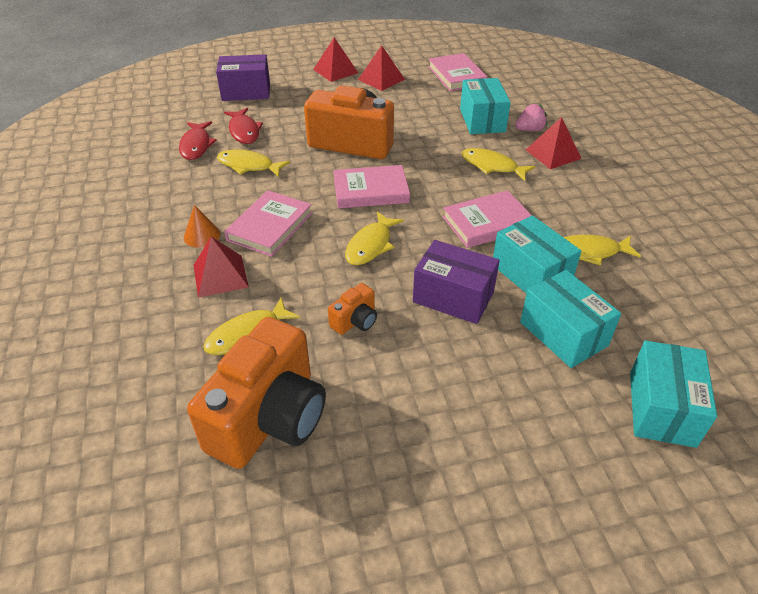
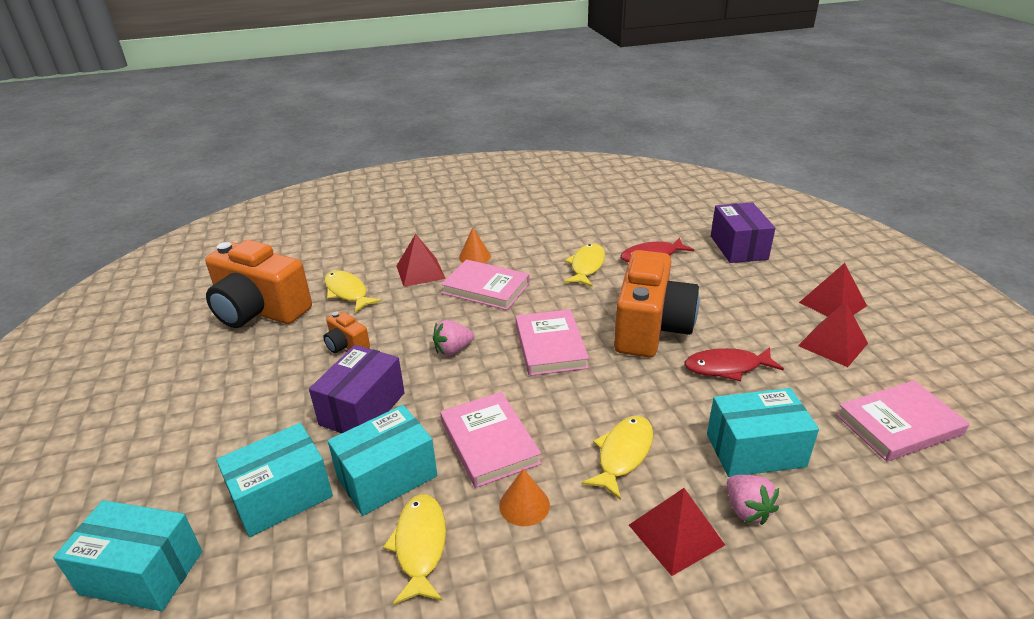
camera: 90 degrees right, 10 degrees down
red fish [179,121,217,160] -> red fish moved to [685,347,784,381]
yellow fish [345,212,404,265] -> pink strawberry [433,320,474,356]
none -> orange cone [499,469,550,526]

